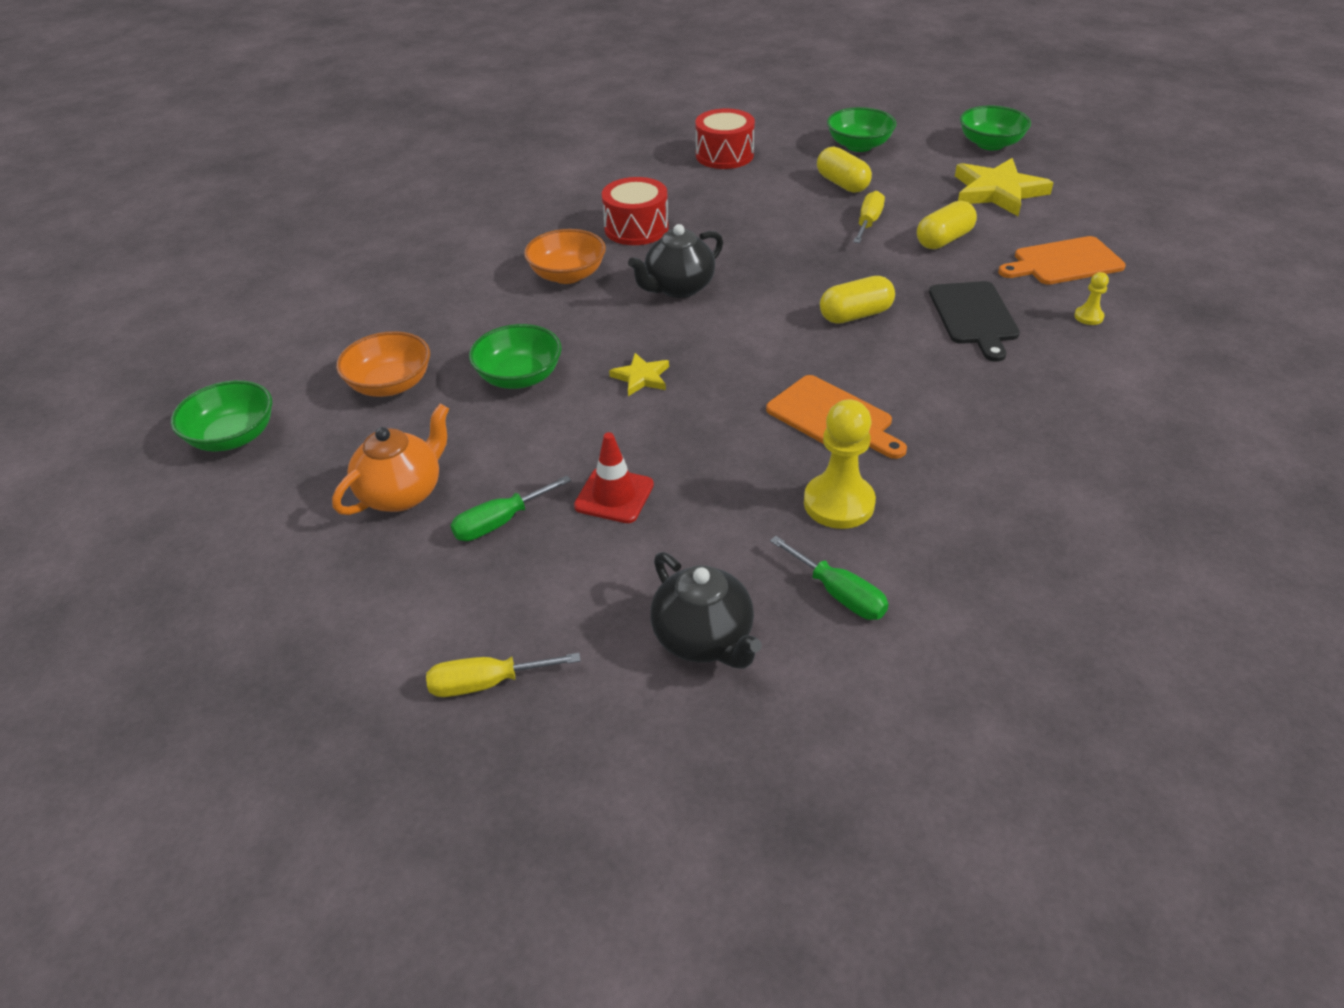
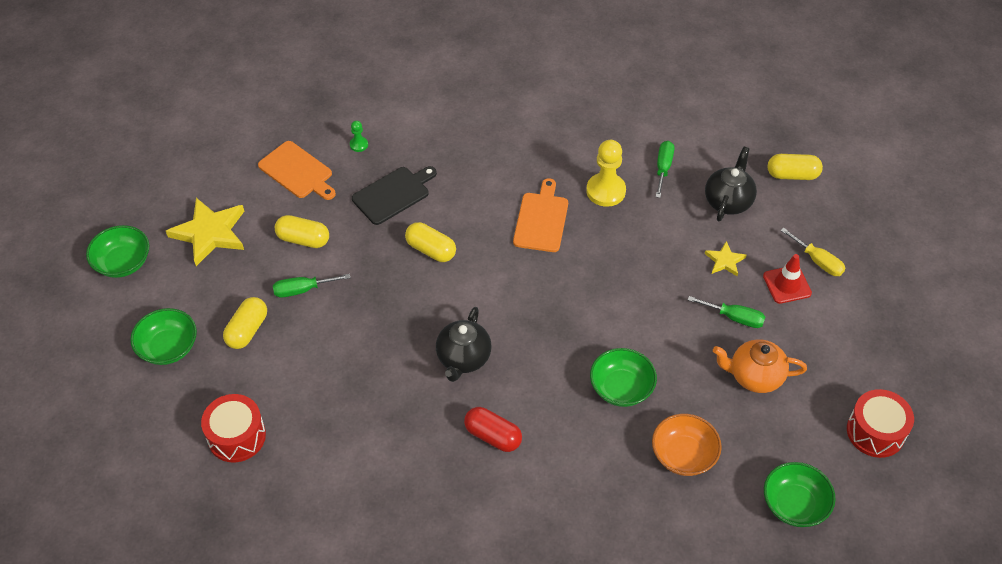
camera: 125 degrees left, 10 degrees up
orange bowl [524,229,606,284] -> red capsule [464,407,522,452]
red traffic cone [574,432,654,523] -> red traffic cone moved to [763,254,812,304]
red drum [602,177,669,245] -> red drum moved to [847,389,914,458]
yellow star [609,353,669,396] -> yellow star moved to [705,241,747,276]
black teapot [628,224,723,298] -> black teapot turned 90 degrees clockwise [436,307,492,382]
yellow screwdriver [853,191,885,243] -> green screwdriver [273,274,350,298]
yellow pawn [1074,272,1109,325] -> green pawn [350,121,368,152]
none -> yellow capsule [768,154,823,180]

